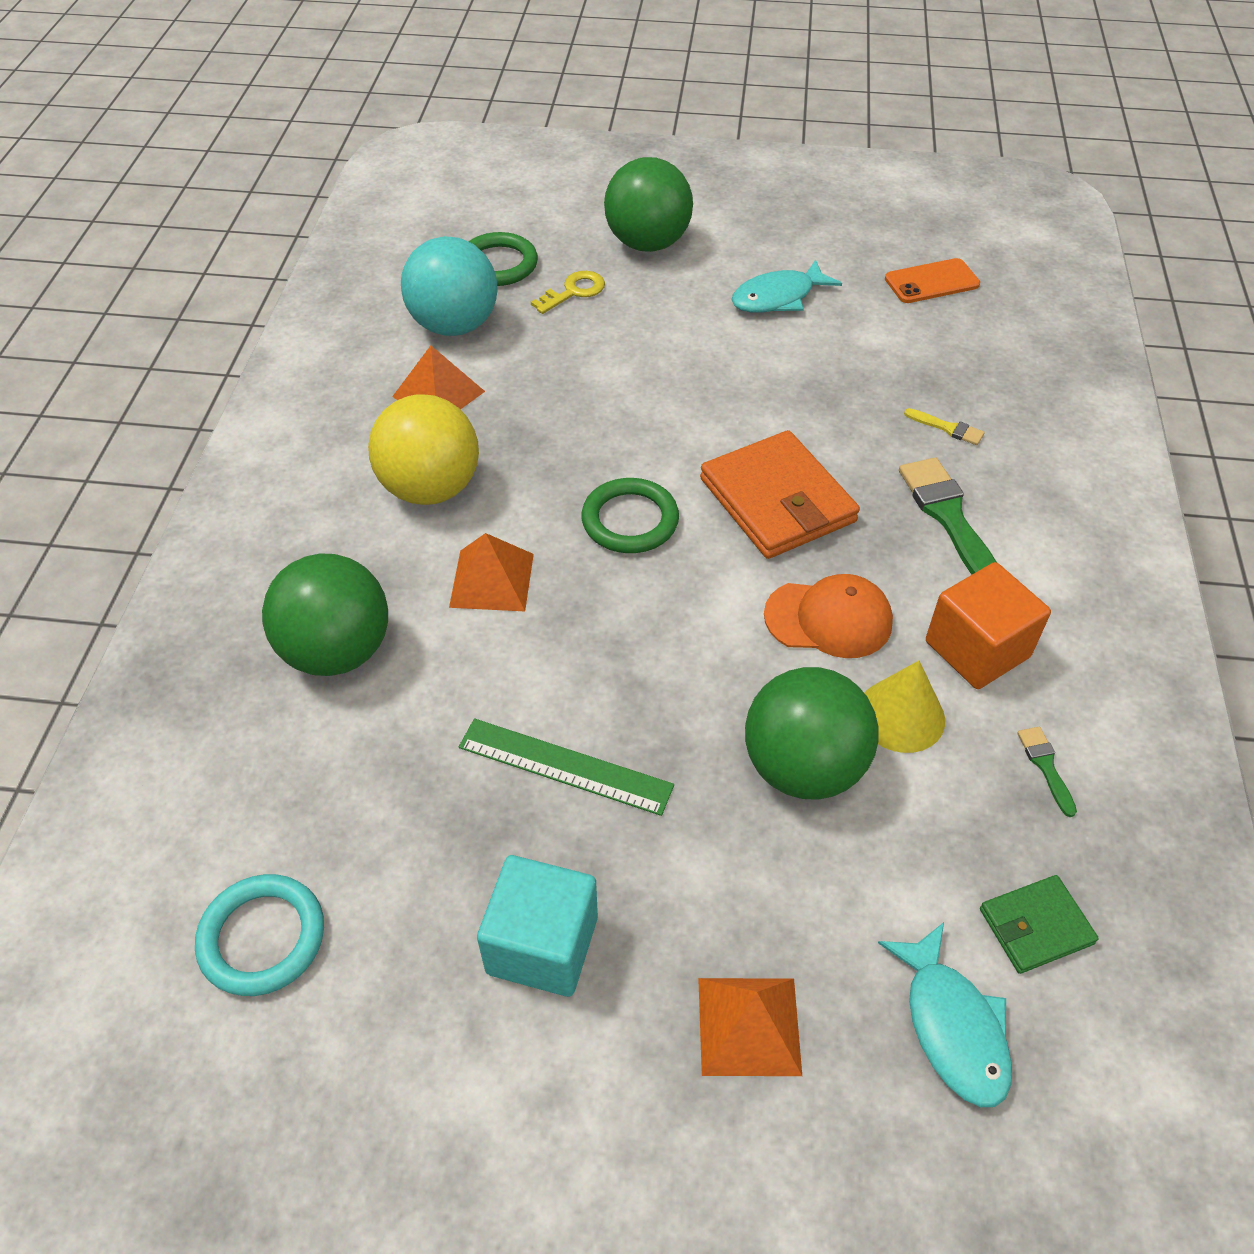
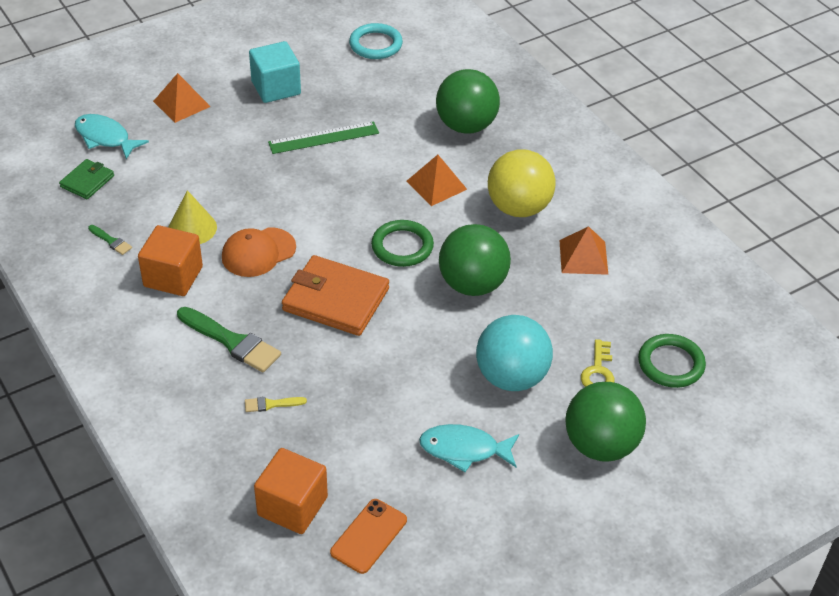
camera: 140 degrees right, 5 degrees down
turquoise ball [401,236,497,336] -> turquoise ball moved to [476,315,553,391]
turquoise fish [732,260,842,313] -> turquoise fish turned 105 degrees counterclockwise [419,424,519,472]
green ball [745,667,879,800] -> green ball moved to [439,224,511,296]
none -> orange cube [254,448,328,534]

